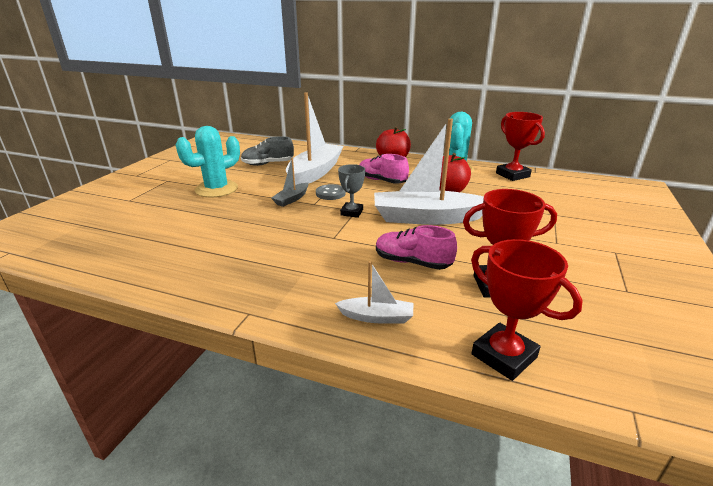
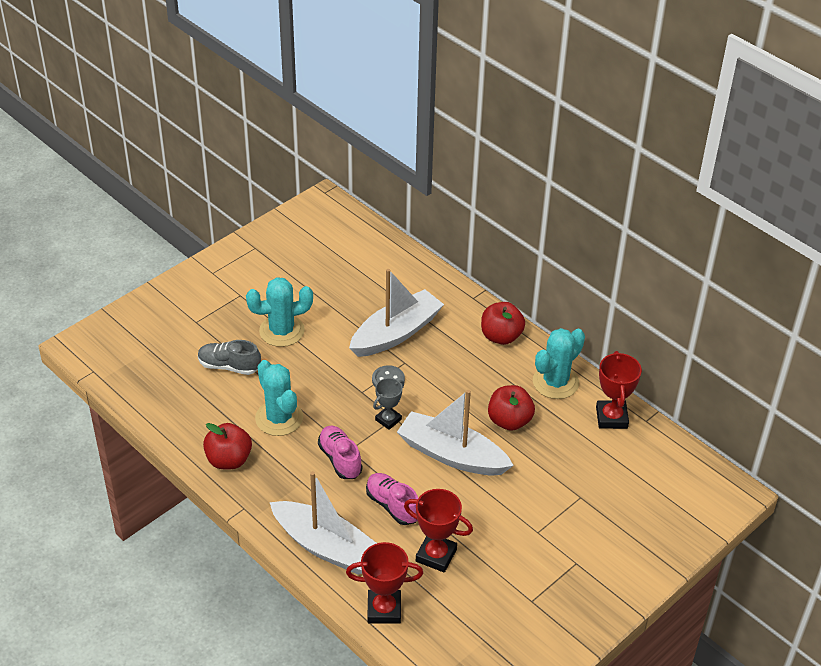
camera: 25 degrees right, 15 degrees up
grey shoe [241,136,294,166] -> grey shoe moved to [198,340,261,375]
grey boat [271,158,308,207] -> none
white boat [335,261,413,324] -> white boat [270,471,377,575], size x2.17
pink shoe [359,154,409,184] -> pink shoe moved to [318,426,362,479]
red trophy [471,239,583,381] -> red trophy turned 75 degrees counterclockwise [346,542,423,624]
none -> red apple [203,423,252,469]
none -> turquoise cactus [255,360,303,436]

